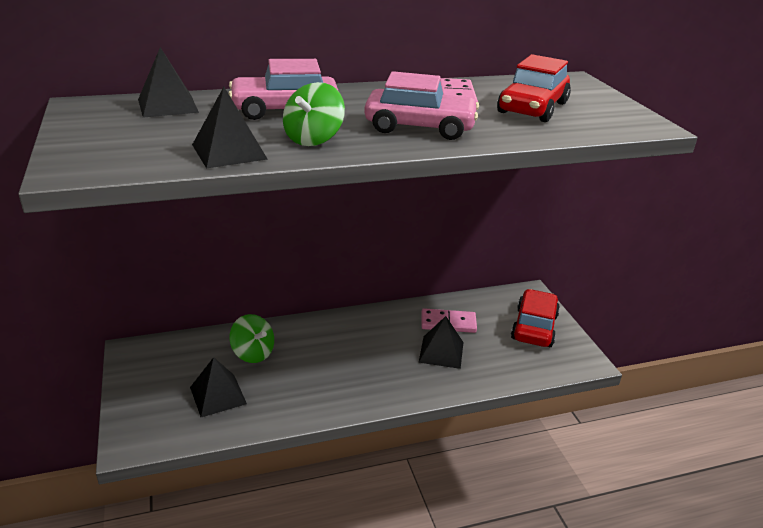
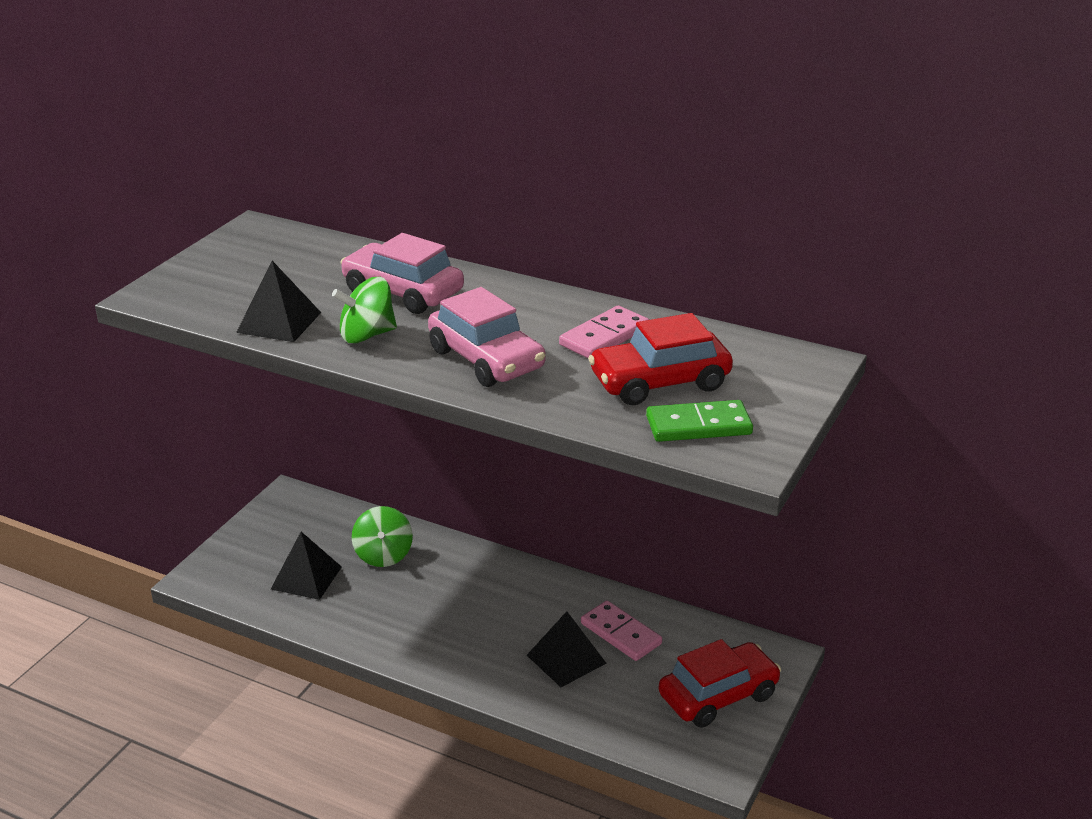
camera: 45 degrees right, 0 degrees up
black pyramid [138,47,199,118] -> none
none -> green domino [646,400,753,442]

